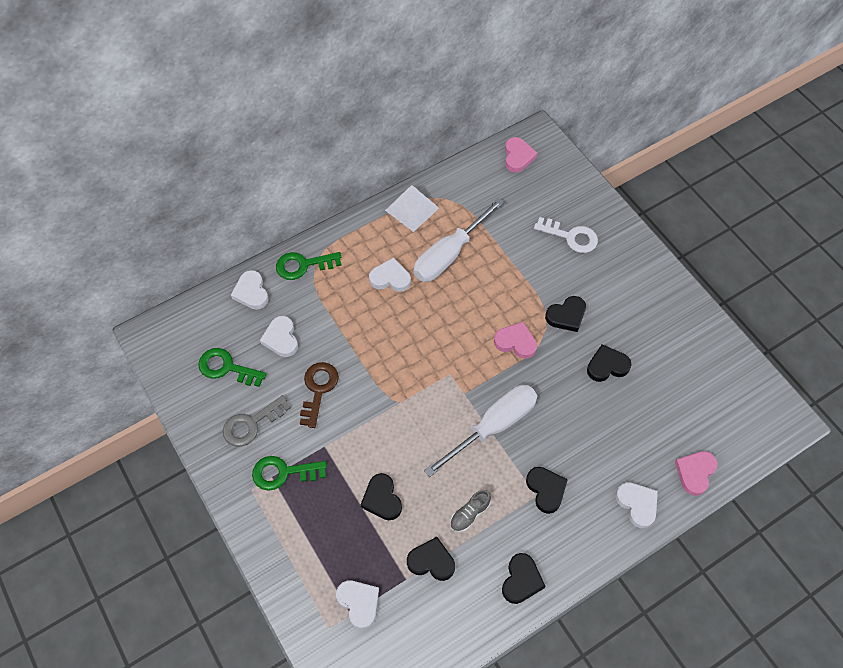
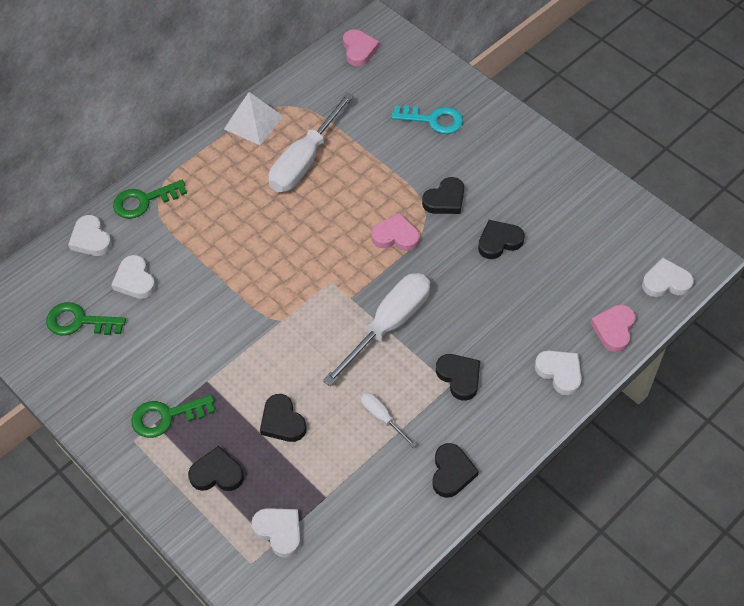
camera: 10 degrees left, 5 degrees down
grey key [223,395,291,447] -> none
brown key [300,362,339,428] -> none
white heart [369,258,411,292] -> white heart moved to [642,258,694,297]
black heart [407,537,455,581] -> black heart moved to [188,446,244,491]
grey shoe [450,490,491,532] -> white screwdriver [361,393,416,447]
white key [534,217,598,253] -> turquoise key [391,105,463,134]

